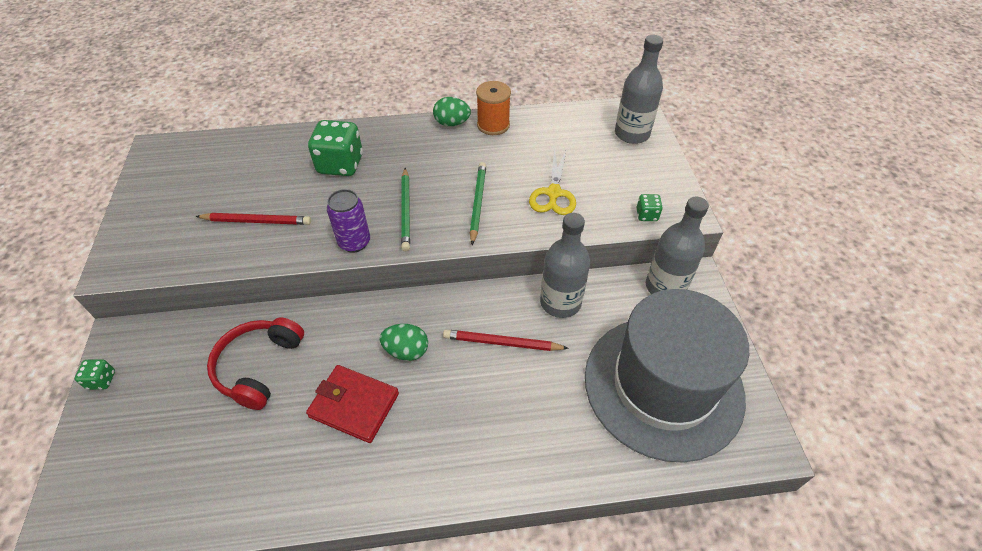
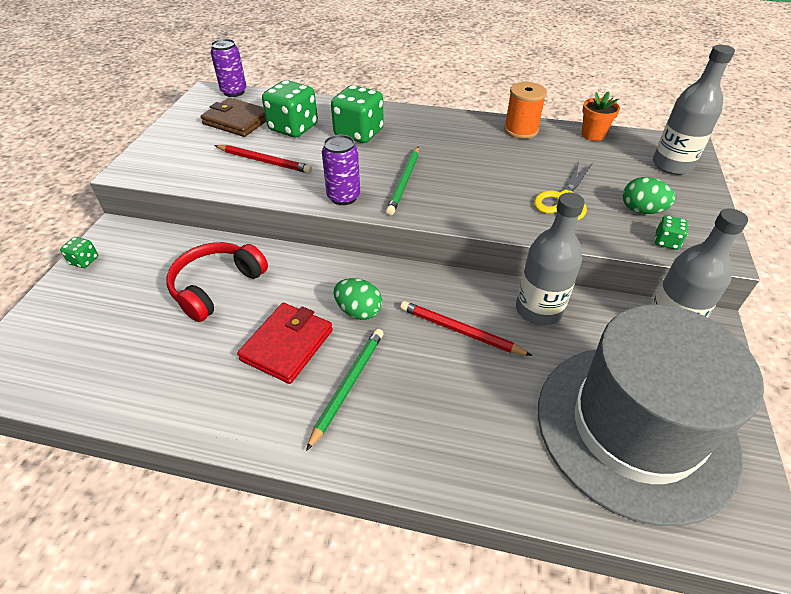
camera: 20 degrees right, 5 degrees down
red wallet [306,365,399,443] -> red wallet turned 75 degrees clockwise [237,303,333,384]
green egg [433,97,471,126] -> green egg moved to [622,177,675,214]
green pencil [470,162,486,245] -> green pencil moved to [306,328,384,451]
none -> brown wallet [200,98,266,137]
none -> purple can [211,39,246,97]
none -> green dice [262,80,318,137]
none -> orange flower pot [582,91,620,141]

